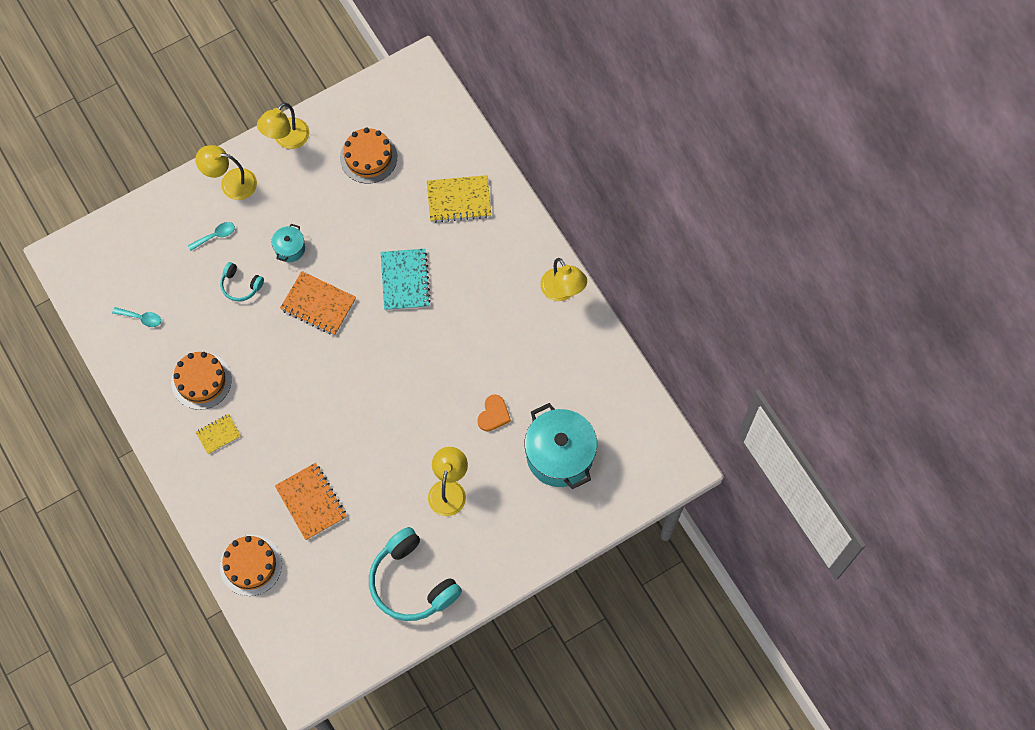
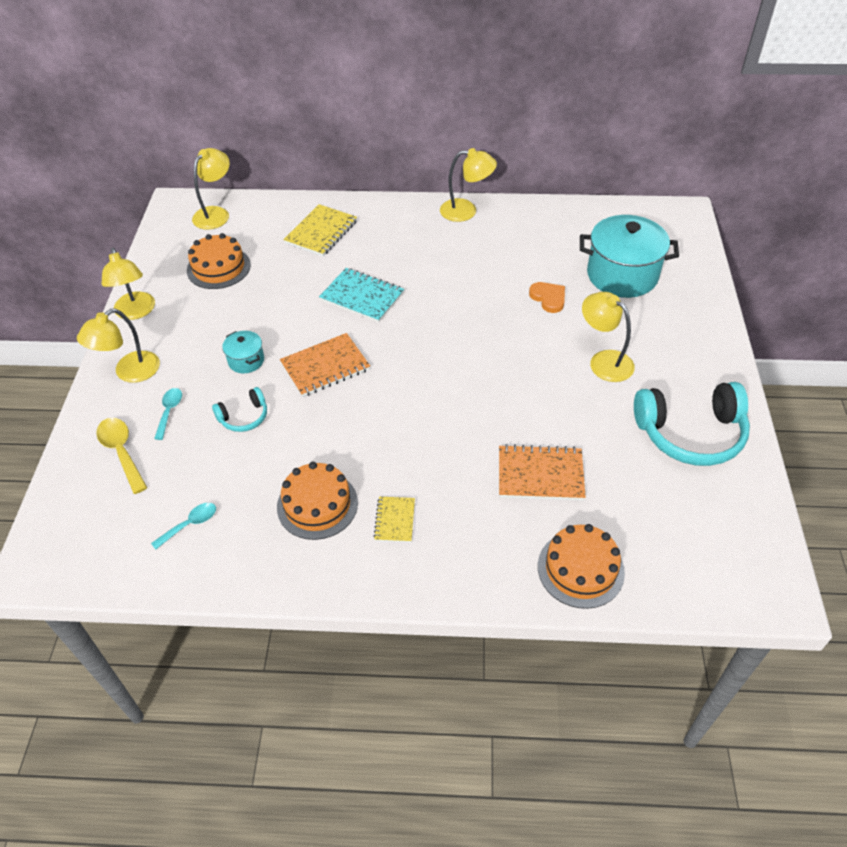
camera: 55 degrees left, 20 degrees down
none -> yellow spoon [96,418,147,494]
none -> yellow lamp [192,148,230,230]

